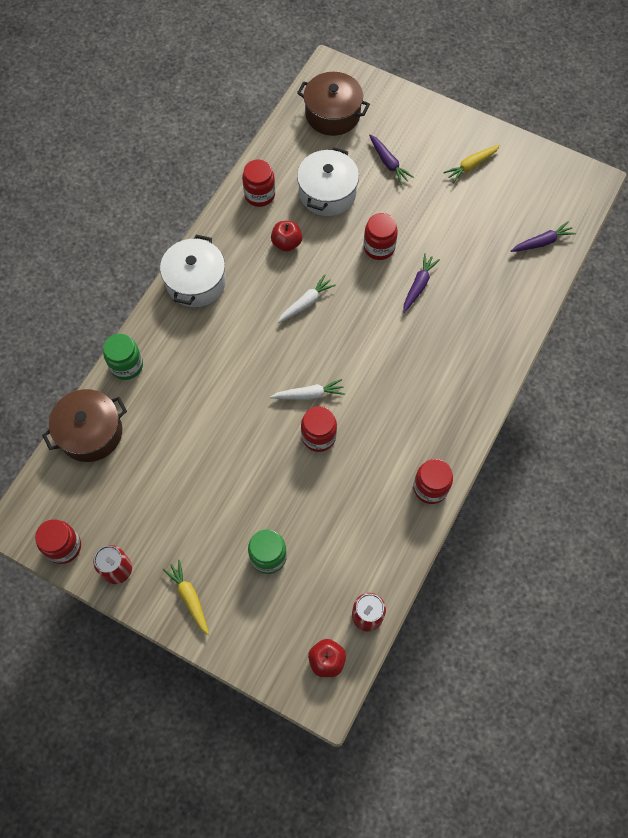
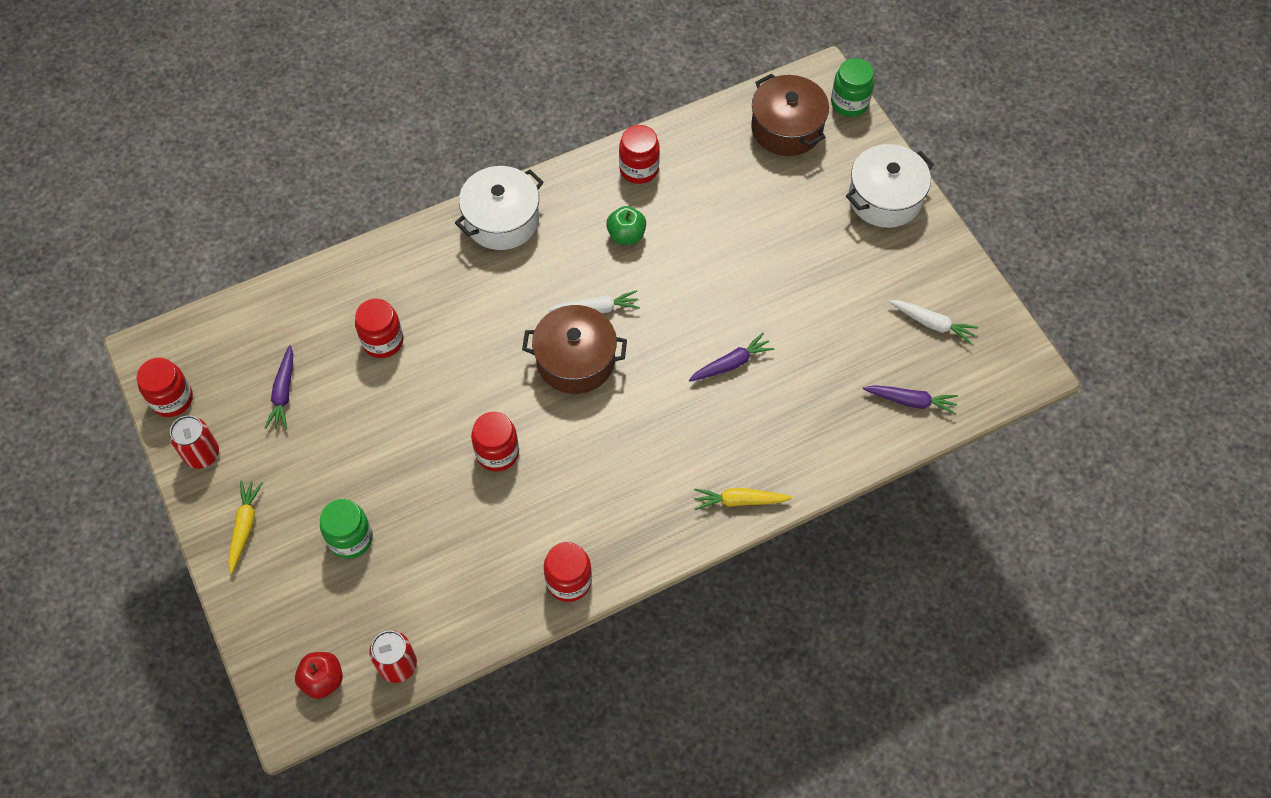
camera: 35 degrees right, 5 degrees down
brown pot [42,389,127,462] -> brown pot moved to [522,305,627,394]
green jar [103,334,143,380] -> green jar moved to [831,58,874,117]
white carrot [270,379,345,400] -> white carrot moved to [888,300,978,344]
red apple [271,221,302,252] -> green apple [606,206,646,245]
white pot [297,147,359,216] -> white pot moved to [846,144,934,228]
red jar [363,213,398,260] -> red jar moved to [355,298,404,358]
purple carrot [369,135,414,185] -> purple carrot moved to [265,345,293,429]
yellow carrot [443,145,500,183] -> yellow carrot moved to [694,488,793,510]

